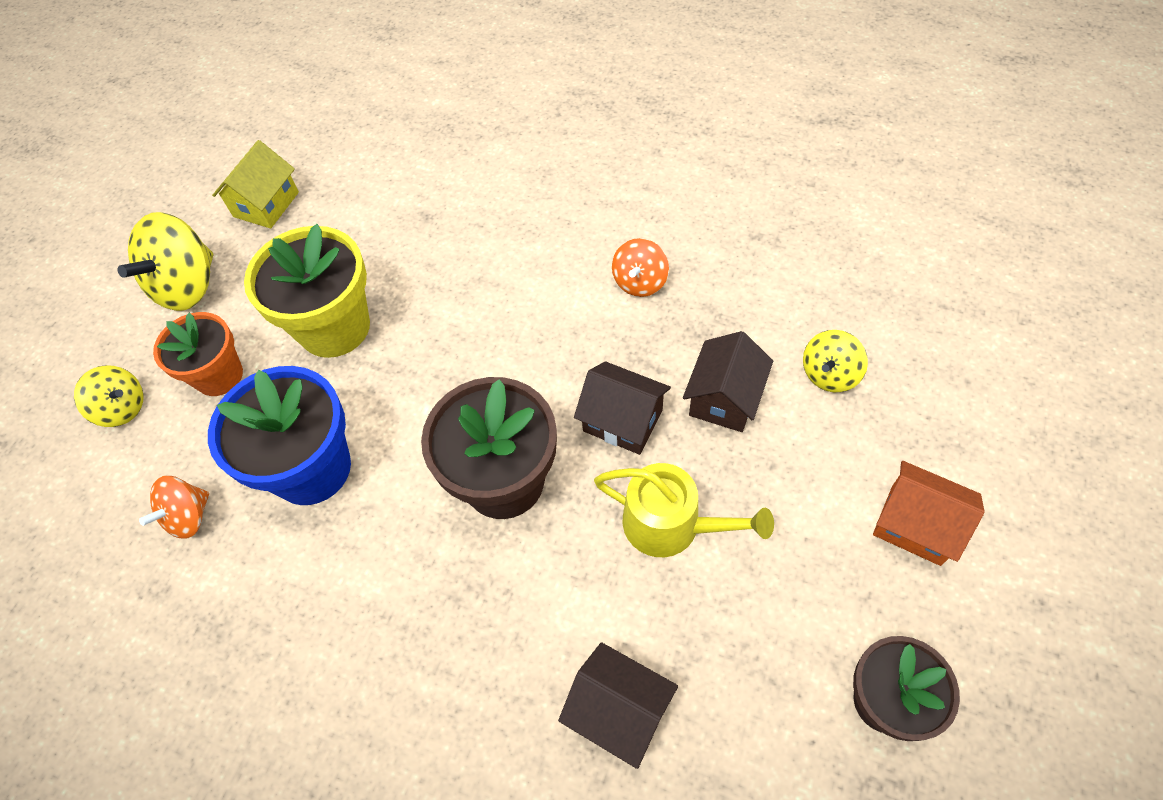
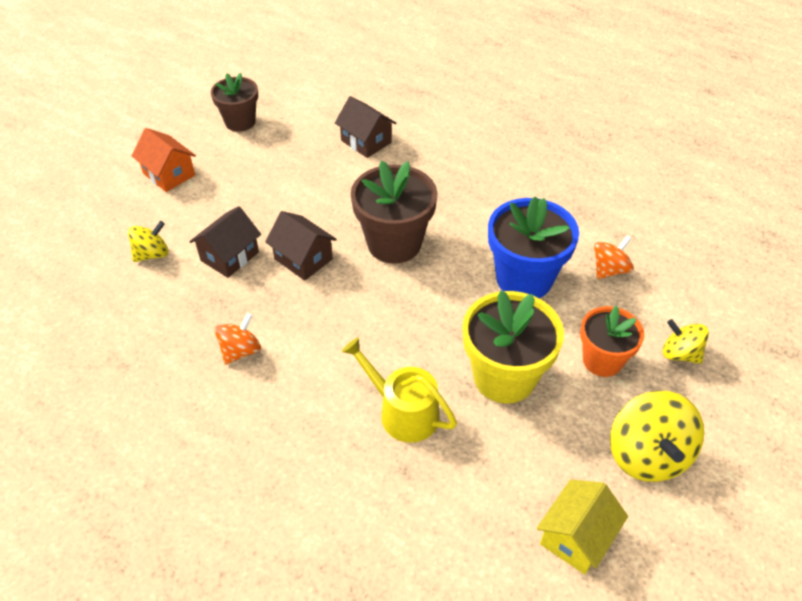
camera: 170 degrees left, 10 degrees down
yellow spinning top [117,212,213,311] -> yellow spinning top turned 135 degrees clockwise [610,391,704,482]
yellow watering can [594,463,774,557] -> yellow watering can moved to [342,338,457,443]

